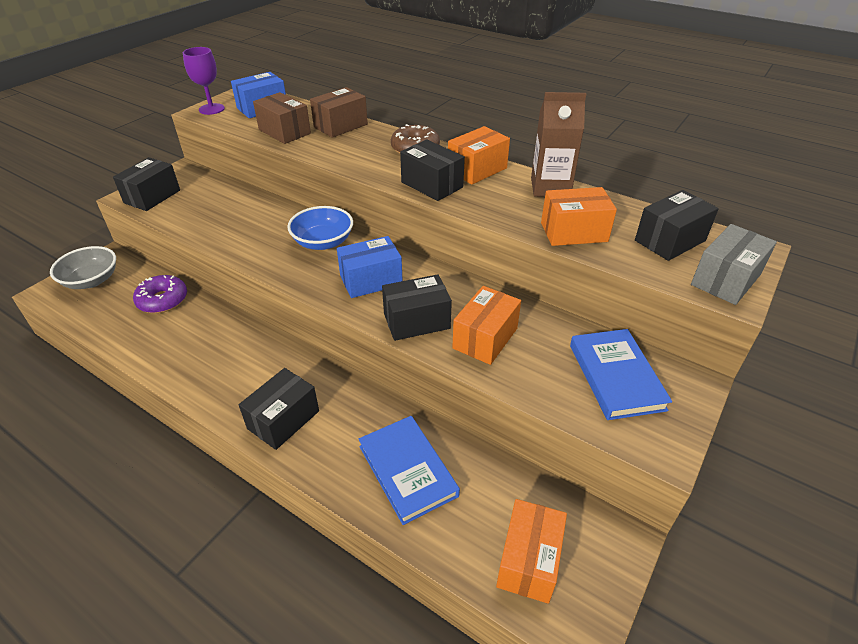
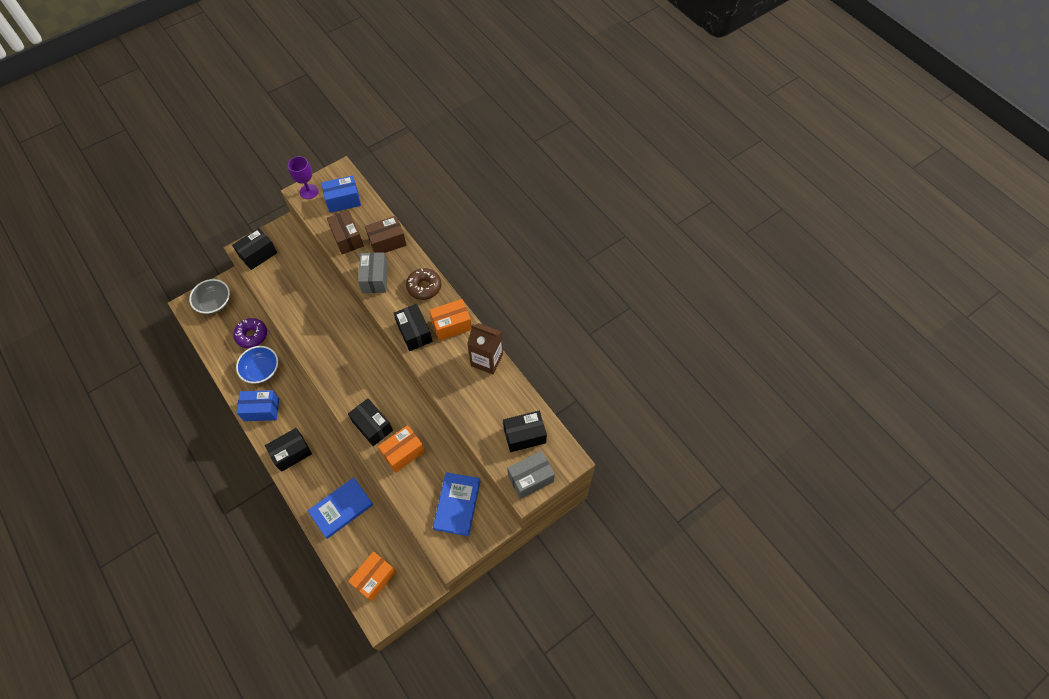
camera: 20 degrees right, 20 degrees up
blue bowl [287,206,353,250] -> blue bowl moved to [236,346,278,384]
blue box [337,236,403,298] -> blue box moved to [236,390,279,421]
blue book [358,416,460,525] -> blue book turned 60 degrees clockwise [308,477,373,539]
black box [382,274,452,341] -> black box turned 45 degrees clockwise [348,398,393,446]
orange box [541,187,617,246] -> none
none -> grey box [358,252,388,293]

